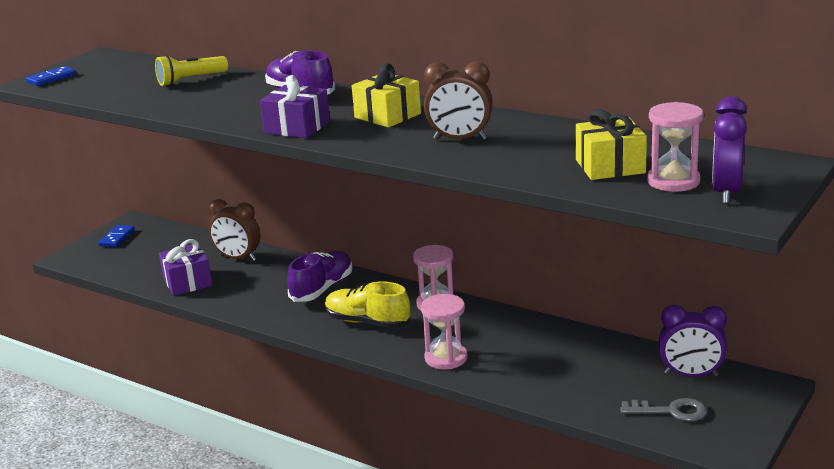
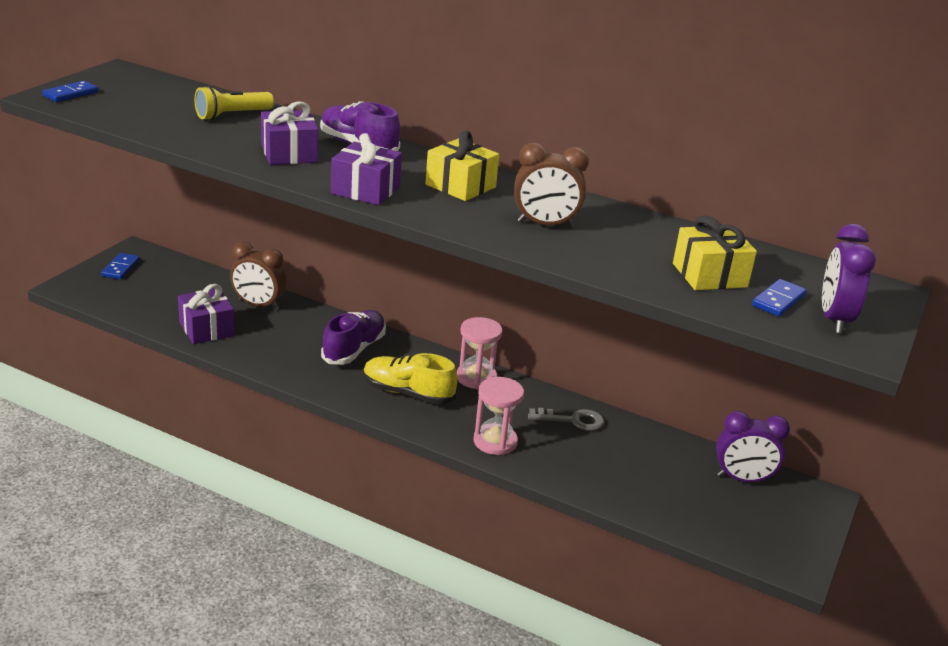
camera: 10 degrees left, 5 degrees up
grey key [620,398,707,421] -> grey key moved to [528,408,604,431]
pink hourglass [647,102,703,192] -> blue domino [752,279,807,316]
none -> purple gift [261,101,319,165]

